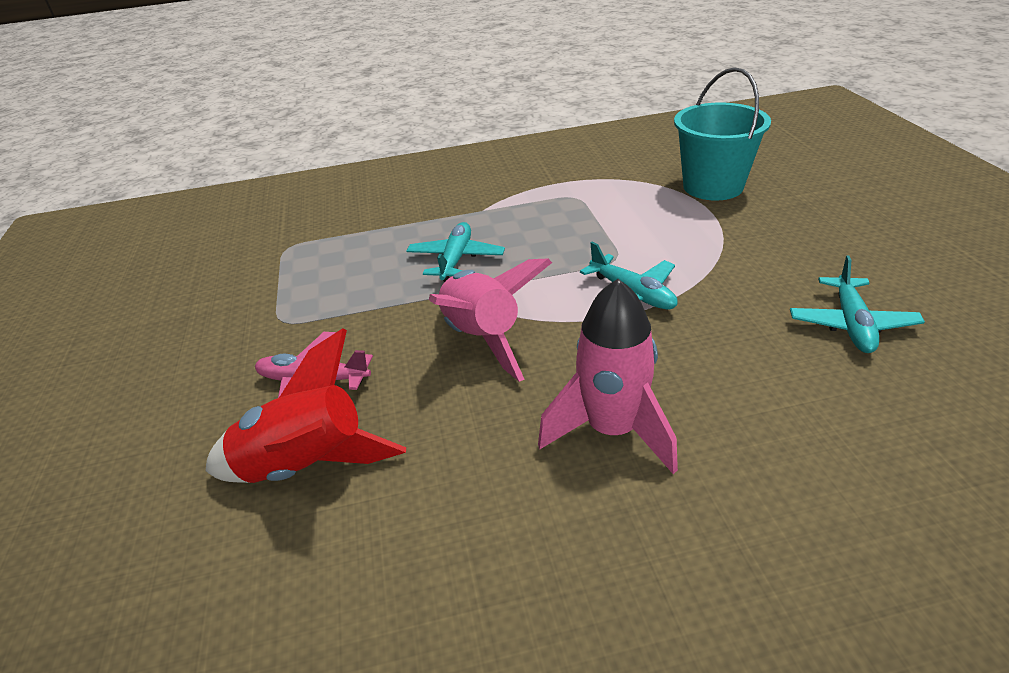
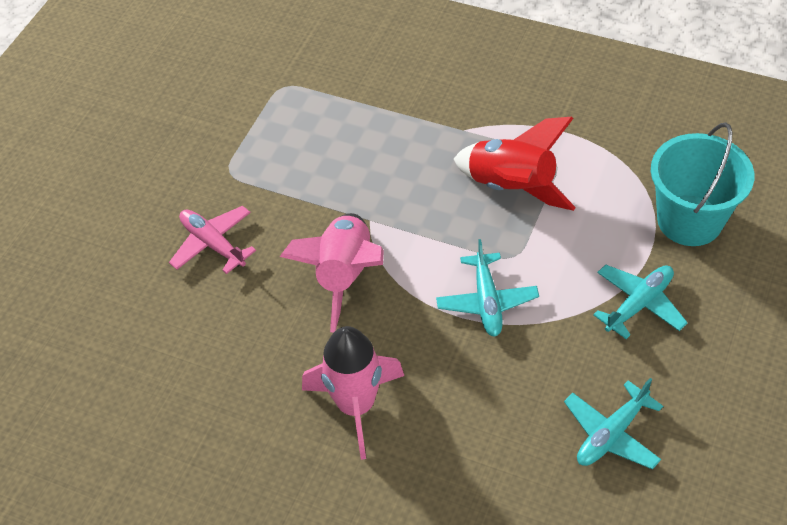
camera: 35 degrees right, 15 degrees up
red rocket [205,328,406,483] -> red rocket moved to [454,117,576,211]
turquoise plane [406,222,505,282] -> turquoise plane moved to [593,264,688,339]

